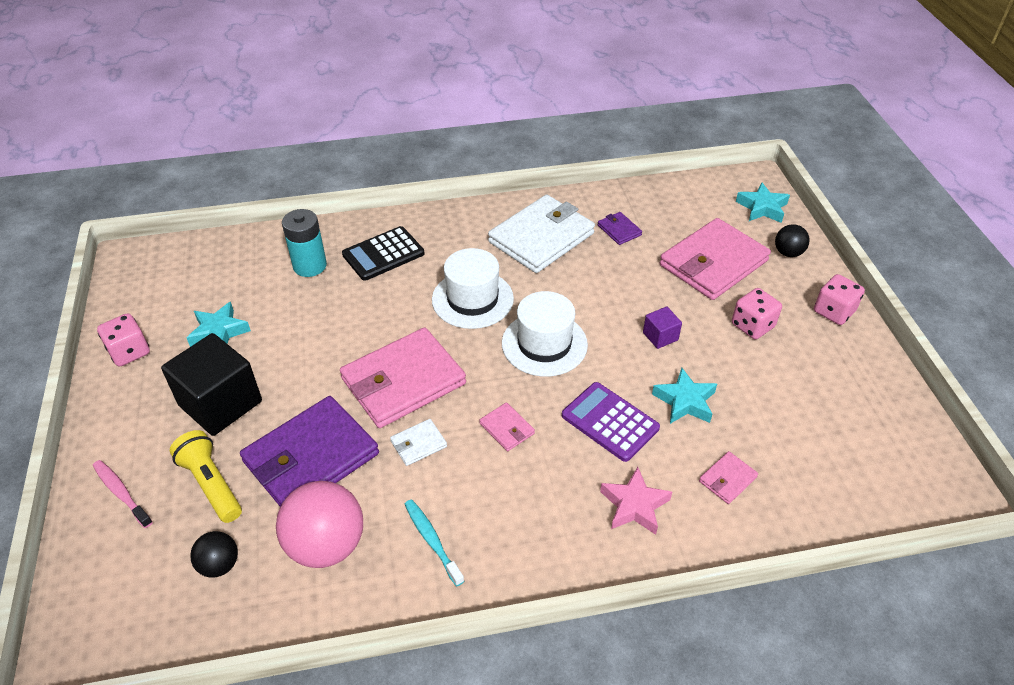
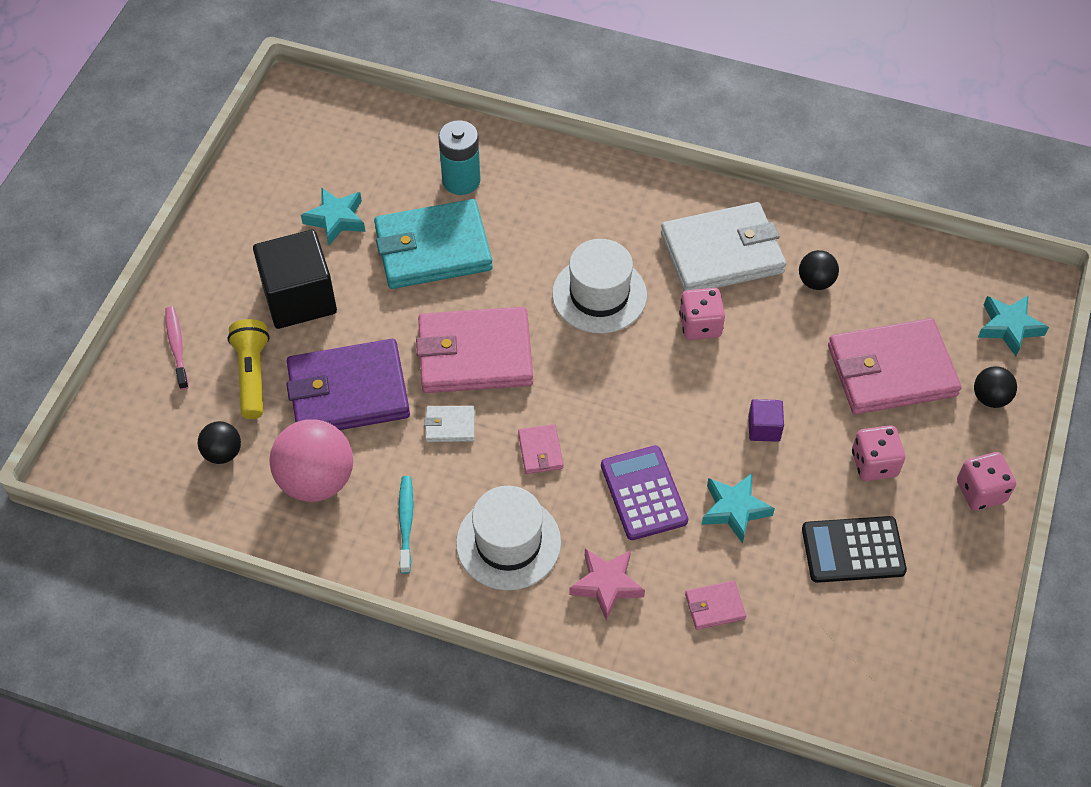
camera: 30 degrees right, 10 degrees up
pink dice [97,313,150,366] -> pink dice moved to [679,288,725,340]
black calculator [342,226,424,281] -> black calculator moved to [802,516,907,583]
white hat [502,291,588,377] -> white hat moved to [456,486,561,590]
purple wallet [598,212,642,245] -> black ball [799,250,839,290]
none -> turquoise wallet [374,199,493,289]

